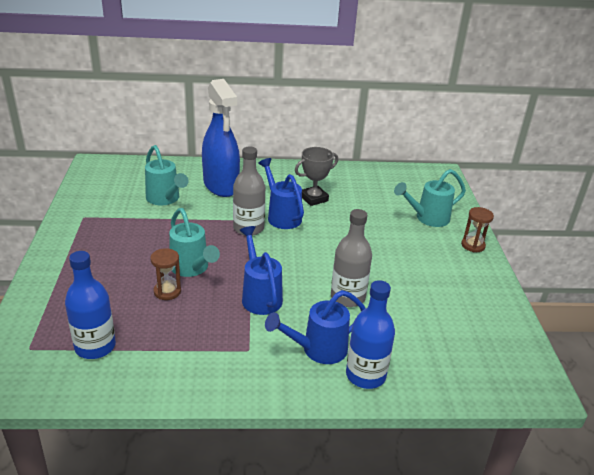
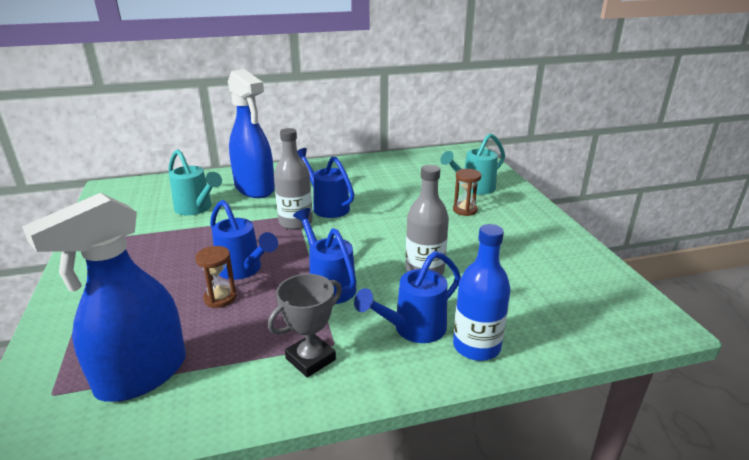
camera: 10 degrees left, 5 degrees down
blue bottle [65,251,116,359] -> blue spray bottle [22,193,186,402]
turquoise watering can [169,208,220,277] -> blue watering can [210,200,278,280]
grey trophy [295,147,338,206] -> grey trophy moved to [268,274,342,378]
brown hourglass [461,207,494,252] -> brown hourglass moved to [453,169,481,216]

